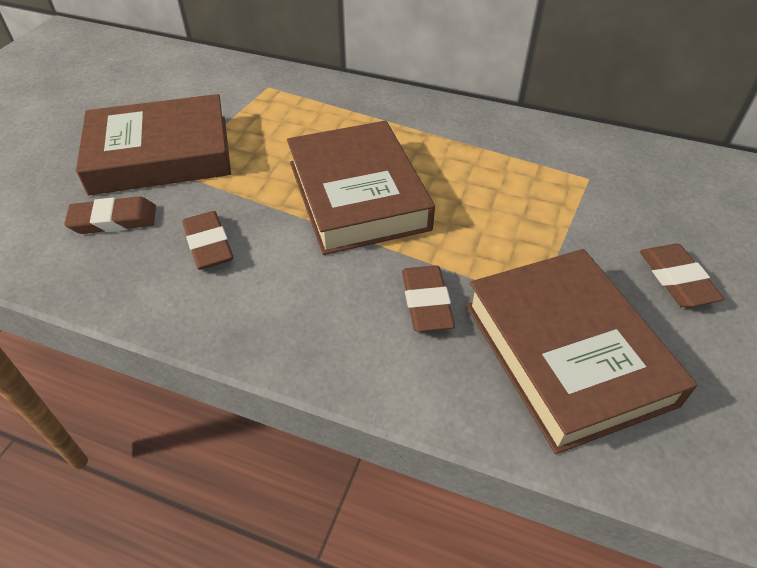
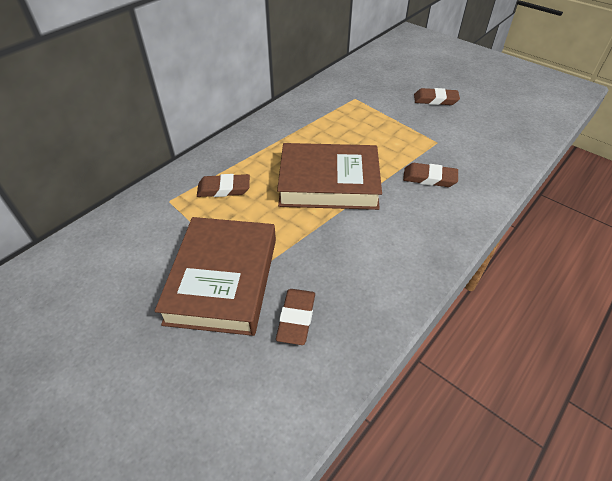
camera: 70 degrees left, 0 degrees up
brown eraser [182,211,233,270] -> brown eraser moved to [197,174,250,197]
brown book [466,249,697,454] -> none

